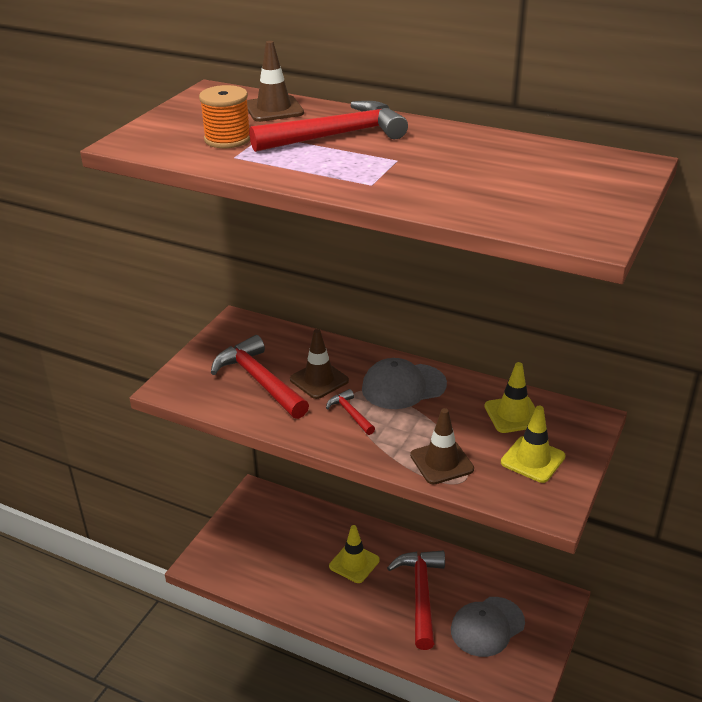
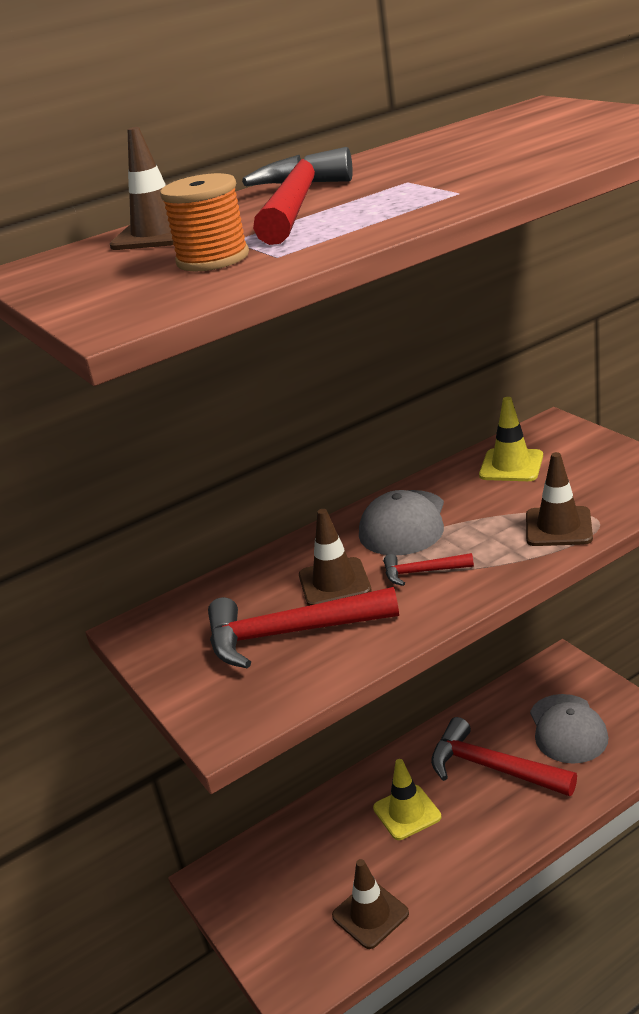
camera: 55 degrees left, 5 degrees down
yellow traffic cone [501,405,566,483] -> none
none -> brown traffic cone [332,859,409,949]

